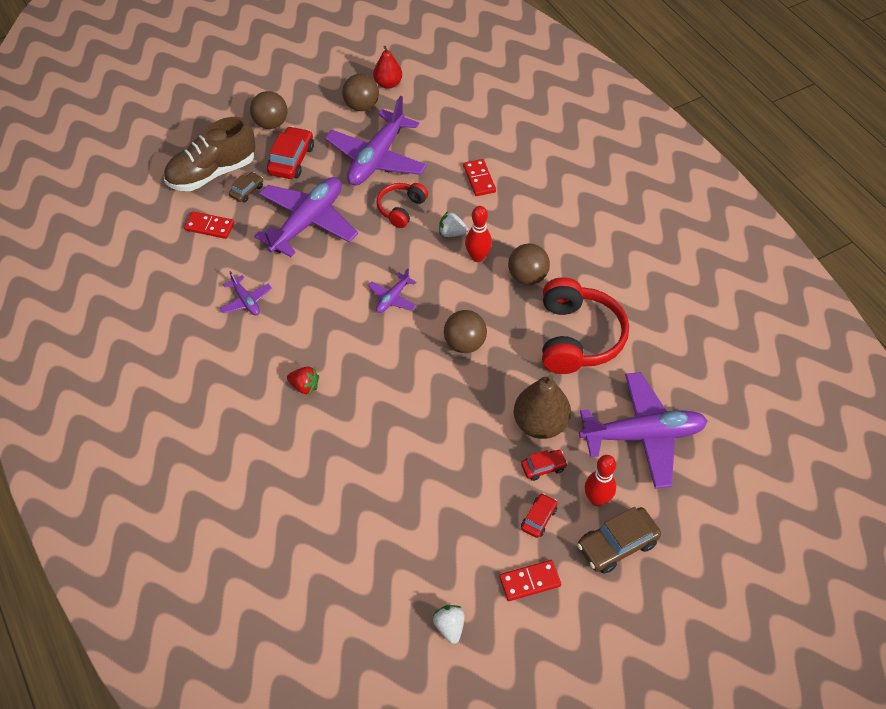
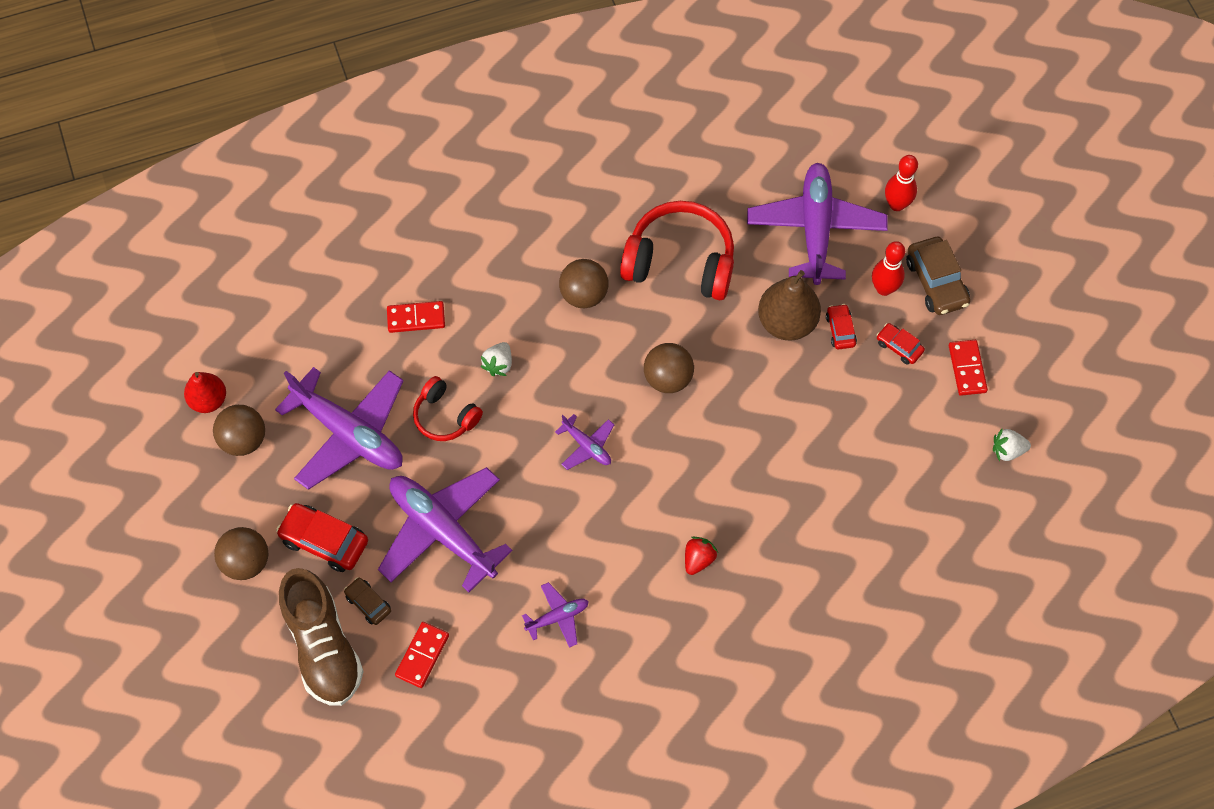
camera: 80 degrees left, 10 degrees up
red bowling pin [465,206,492,262] -> red bowling pin moved to [885,155,918,211]

